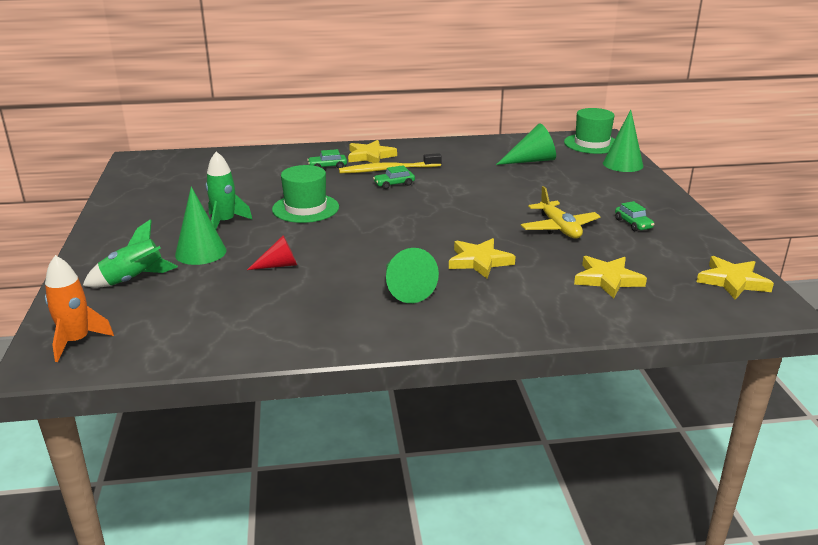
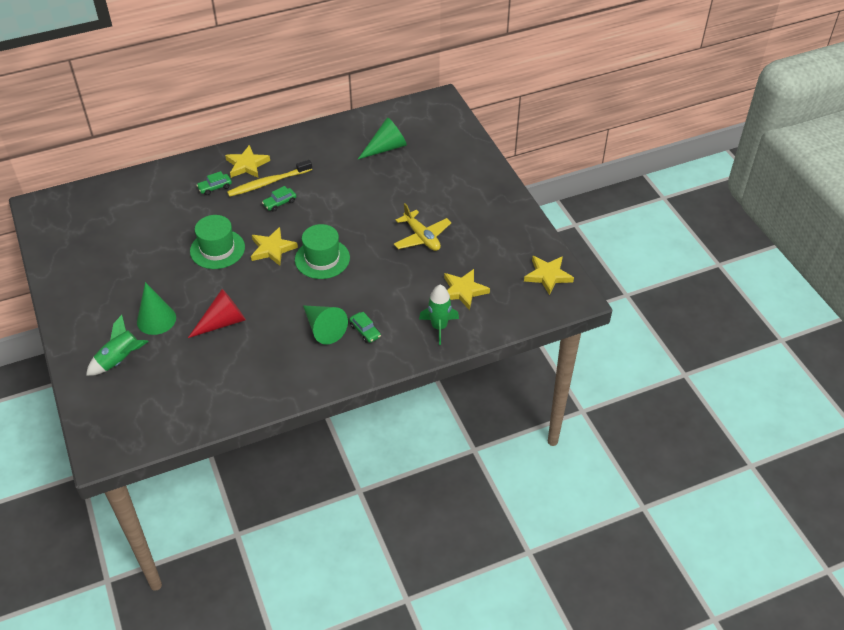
camera: 15 degrees left, 20 degrees up
orange rocket [45,255,114,362] -> none
green rocket [206,151,253,229] -> green rocket moved to [419,285,459,345]
red cone [247,235,297,270] -> red cone [188,289,246,338], size x1.57
yellow star [449,238,516,278] -> yellow star moved to [251,227,298,266]
green hat [564,108,615,154] -> green hat moved to [295,224,350,279]
green cone [603,110,644,172] -> none
green car [615,201,654,231] -> green car moved to [349,312,381,343]

